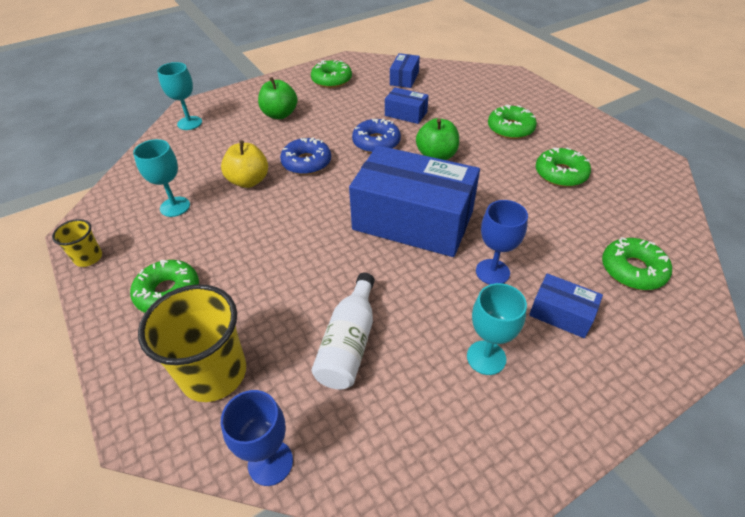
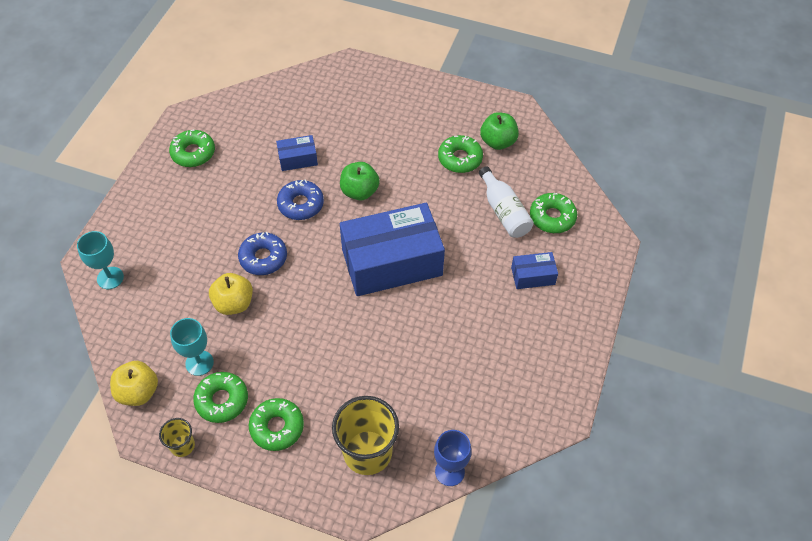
camera: 40 degrees left, 10 degrees up
green apple [258,77,298,119] -> green apple moved to [480,112,519,150]
white bottle [312,273,375,390] -> white bottle moved to [479,166,534,238]
blue box [390,53,420,88] -> none
turquoise goblet [467,283,527,375] -> none
blue goblet [476,200,528,285] -> none
green donut [488,105,537,139] -> green donut moved to [193,372,248,423]
none -> yellow apple [110,361,158,406]

